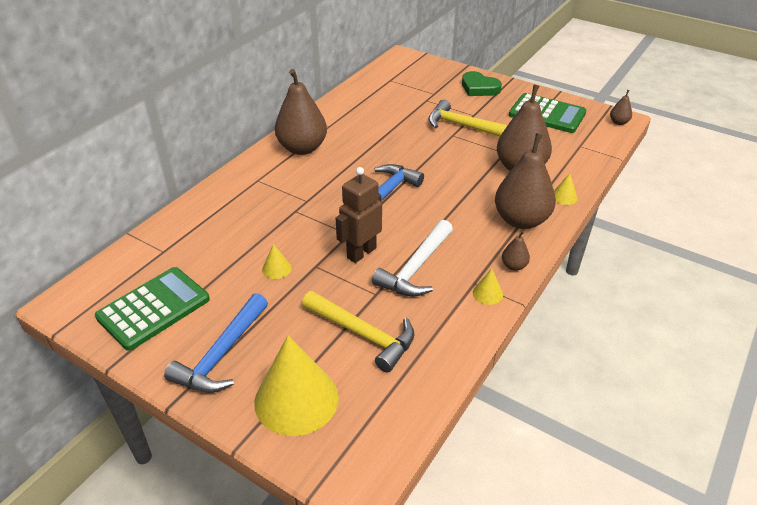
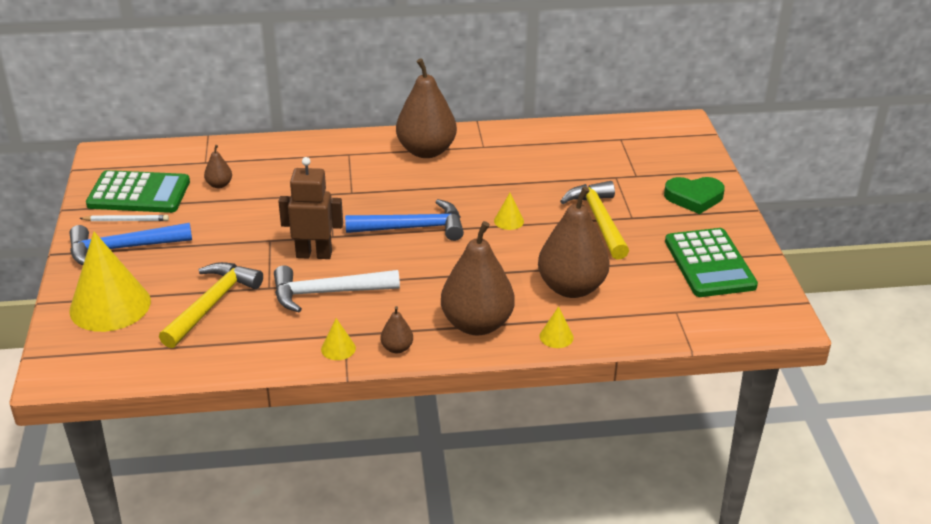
camera: 50 degrees right, 5 degrees down
yellow cone [262,244,291,279] -> yellow cone moved to [494,193,524,230]
yellow hammer [302,291,415,373] -> yellow hammer turned 150 degrees counterclockwise [159,262,263,348]
green heart [462,71,502,96] -> green heart turned 90 degrees counterclockwise [664,177,725,214]
brown pear [610,90,632,125] -> brown pear moved to [204,145,232,188]
none -> white pencil [79,215,169,221]

